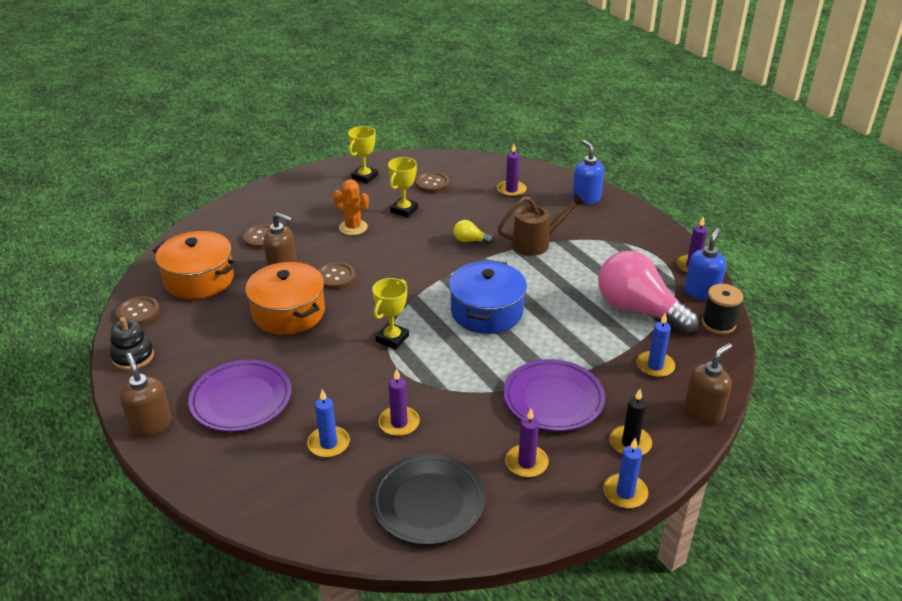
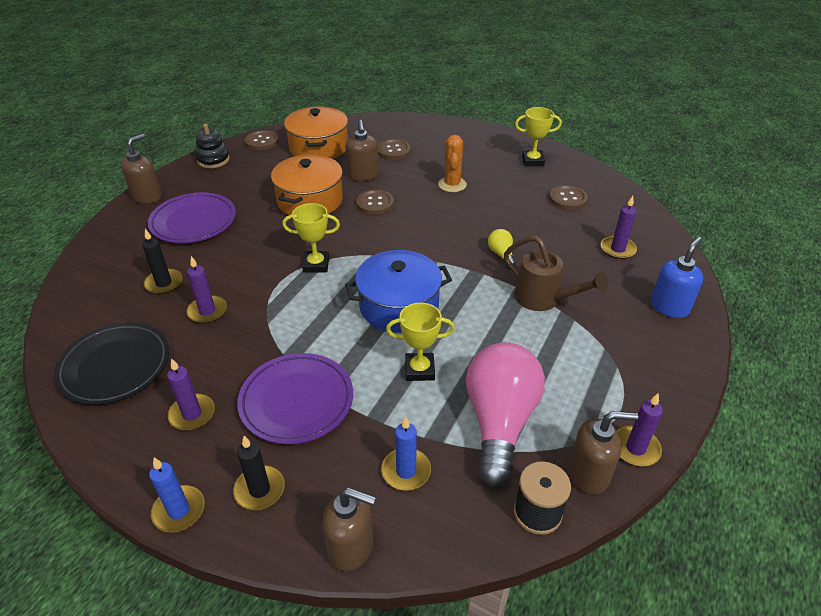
camera: 60 degrees right, 5 degrees up
blue candle [307,389,350,458] -> black candle [142,229,183,294]
yellow trophy [388,157,418,218] -> yellow trophy moved to [386,303,455,381]
blue soap dispenser [684,228,726,301] -> brown soap dispenser [569,411,638,495]

